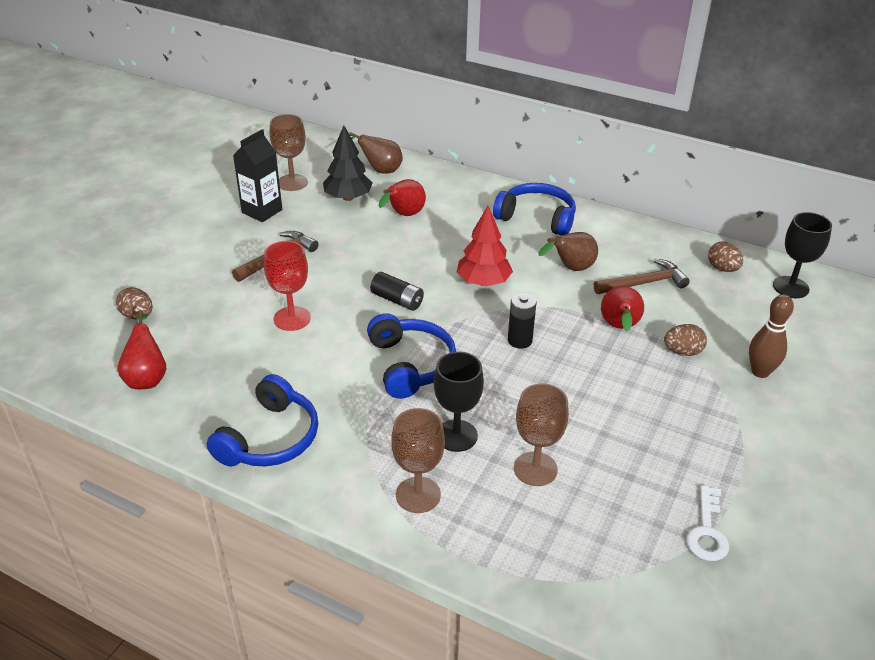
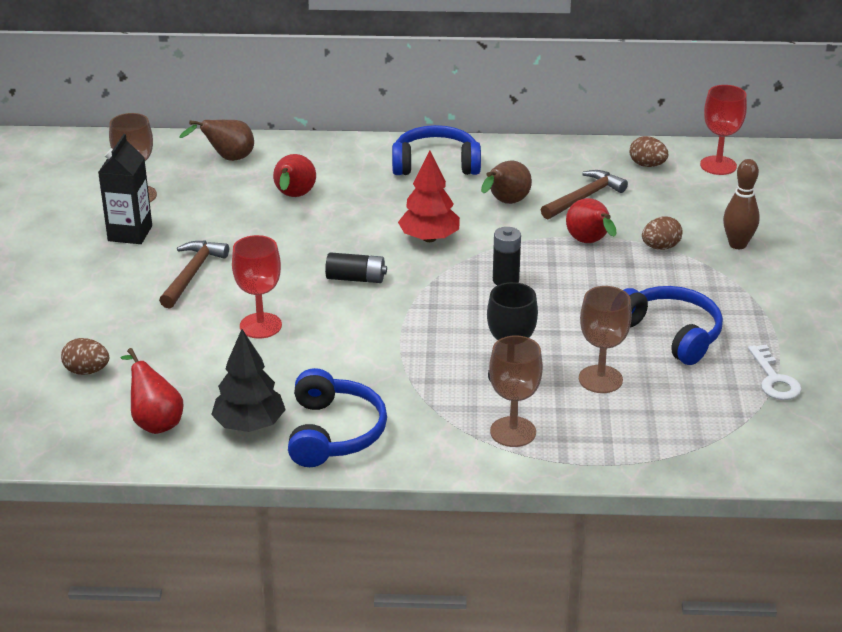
camera: 25 degrees left, 5 degrees down
black tree [323,126,373,201] -> black tree moved to [211,329,286,432]
blue headphones [367,313,456,399] -> blue headphones moved to [624,286,723,365]
black goblet [773,212,832,298] -> red goblet [700,85,747,175]

